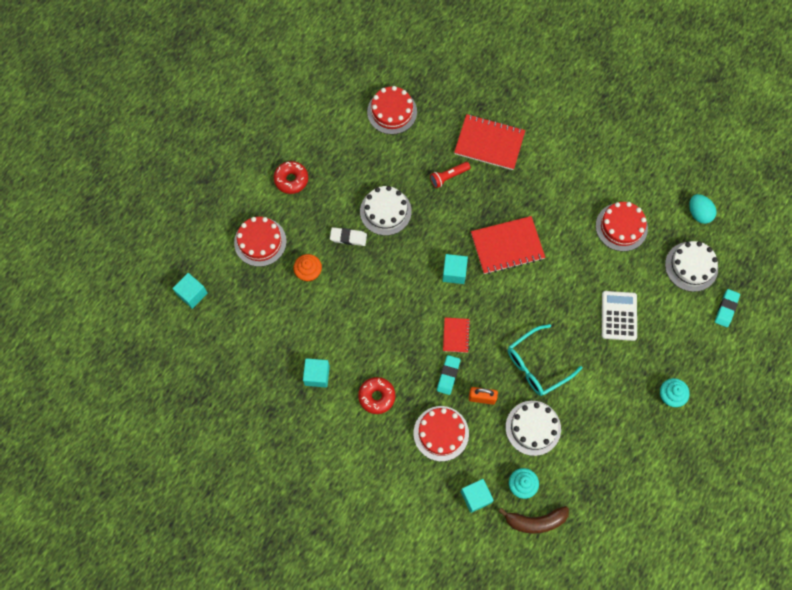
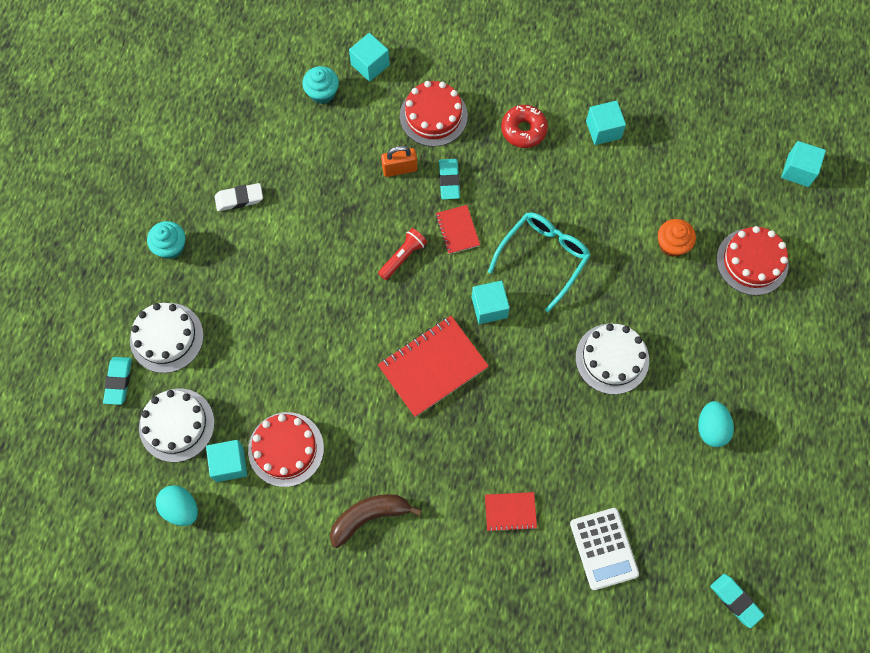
camera: 160 degrees right, 0 degrees up
red donut [274,161,308,194] -> none
white eraser [330,227,367,246] -> white eraser moved to [215,183,263,211]
red cake [367,86,417,134] -> none
red flashlight [430,162,470,188] -> red flashlight moved to [378,228,427,280]
red notebook [454,114,525,170] -> red notebook [485,492,537,532], size x0.53
brown banana [498,506,569,534] -> brown banana moved to [330,494,422,548]
white cake [506,401,561,456] -> white cake moved to [130,303,204,373]
turquoise glasses [508,324,582,396] -> turquoise glasses moved to [488,212,591,312]
white calculator [602,291,637,341] -> white calculator moved to [570,508,639,590]
none -> turquoise cube [206,440,247,482]
none -> turquoise egg [698,401,734,447]
none -> turquoise eraser [710,574,764,628]

